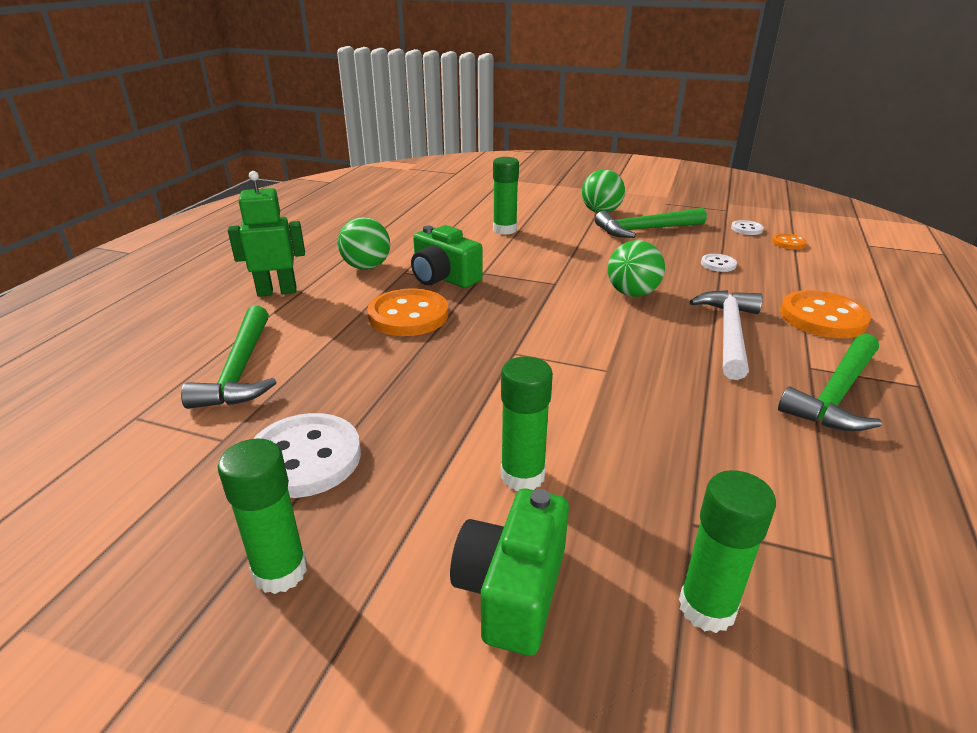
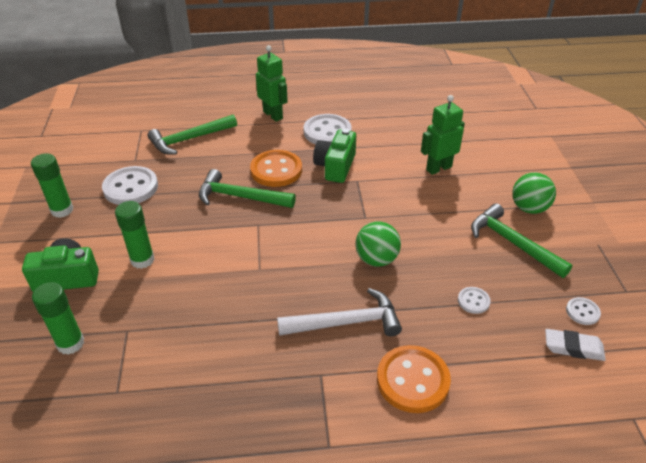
camera: 65 degrees right, 10 degrees up
green ball [338,217,390,270] -> white button [304,114,352,144]
green glue stick [493,157,519,235] -> green robot [421,95,465,175]
orange button [772,233,807,250] -> white eraser [545,329,606,361]
green hammer [778,333,882,432] -> green hammer moved to [199,169,296,208]

